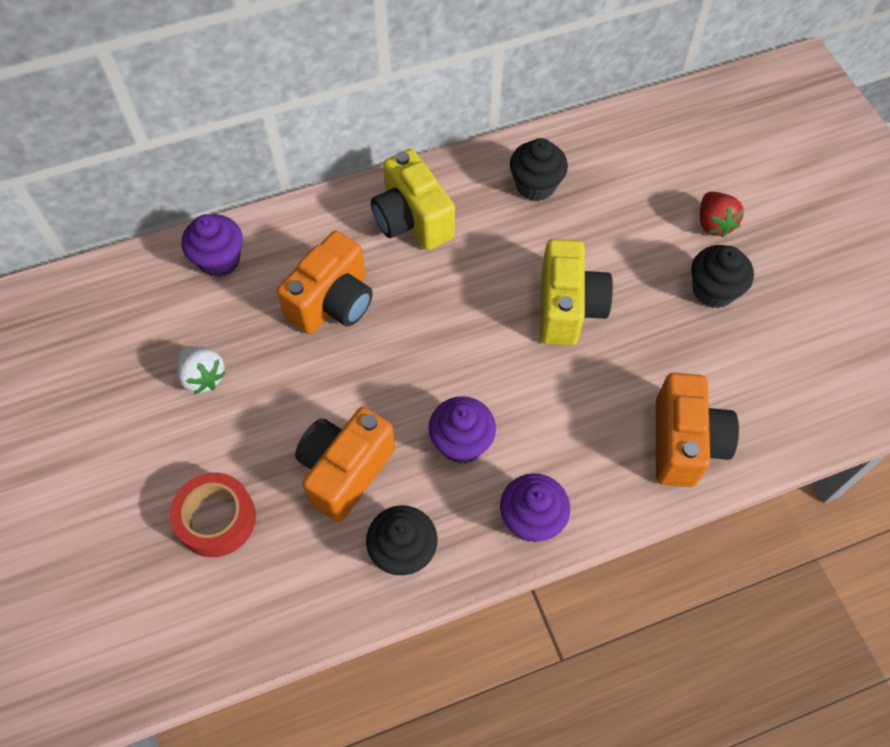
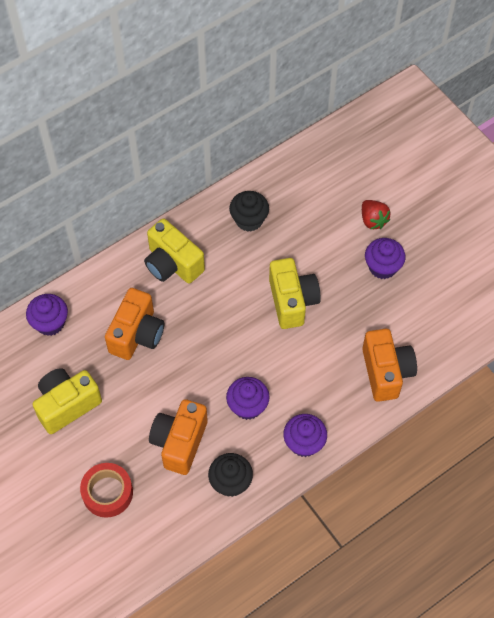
camera: 15 degrees left, 0 degrees up
white strawberry [177,346,226,394] -> yellow camera [32,368,102,434]
black cupcake [691,245,754,308] -> purple cupcake [365,238,406,279]

